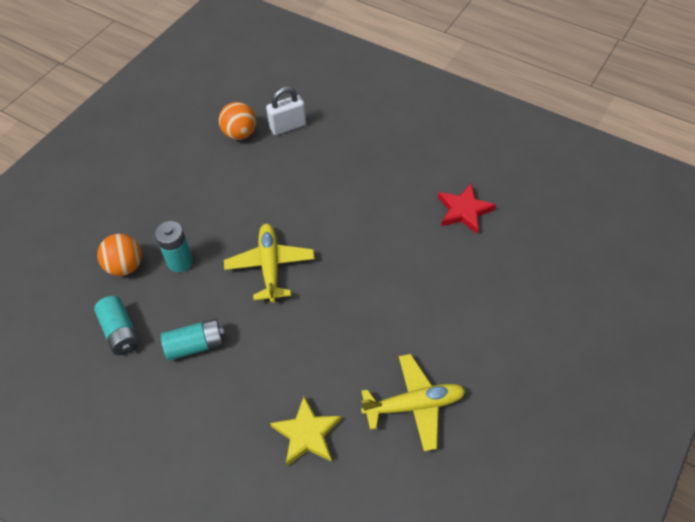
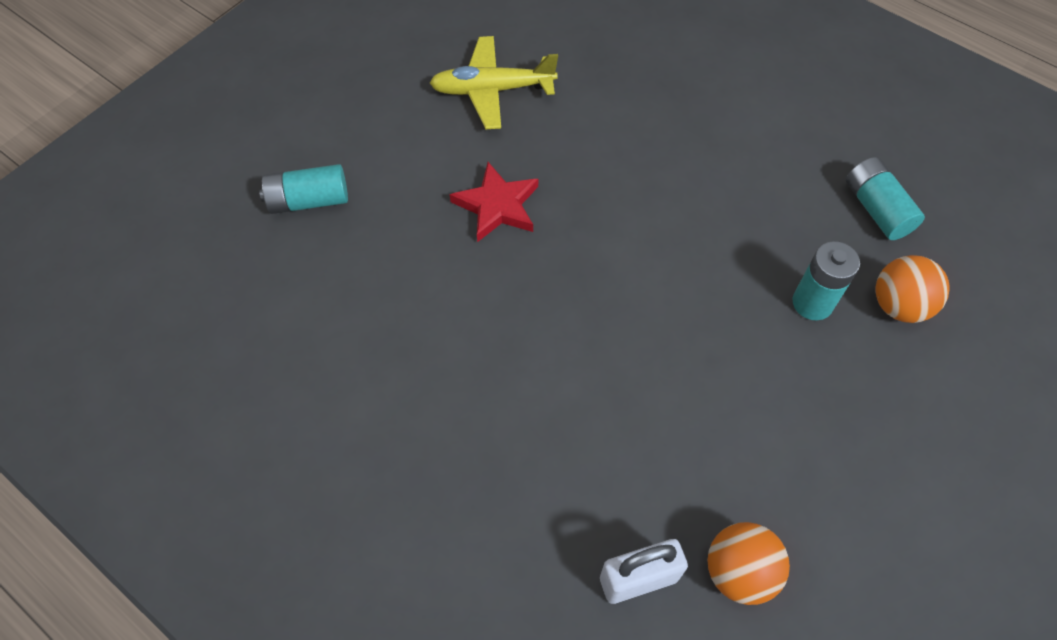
camera: 175 degrees left, 5 degrees up
turquoise battery [161,318,225,361] -> turquoise battery moved to [259,164,348,214]
yellow plane [224,224,315,303] -> none
yellow star [270,396,341,466] -> none
red star [438,183,496,234] -> red star moved to [450,162,538,242]

